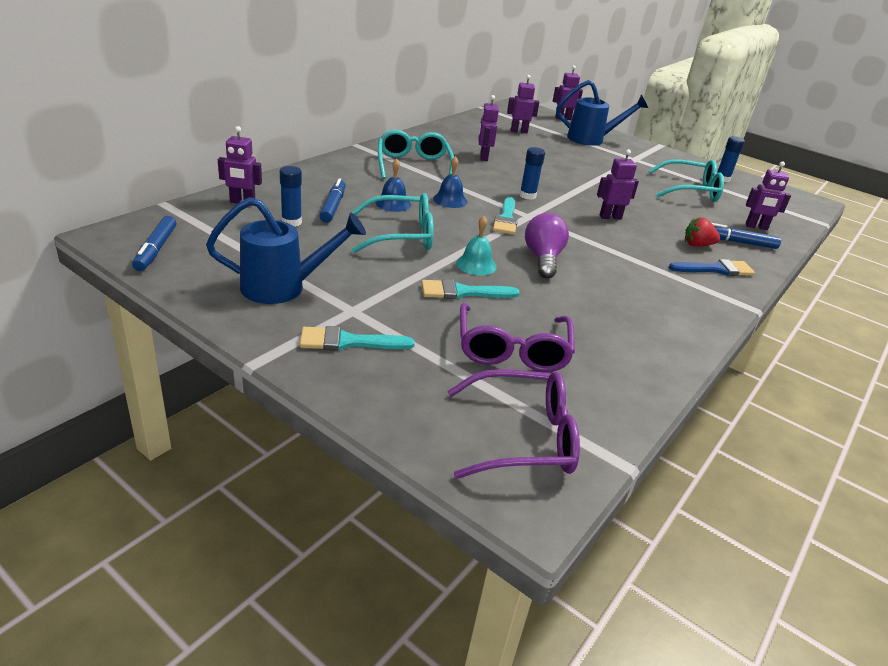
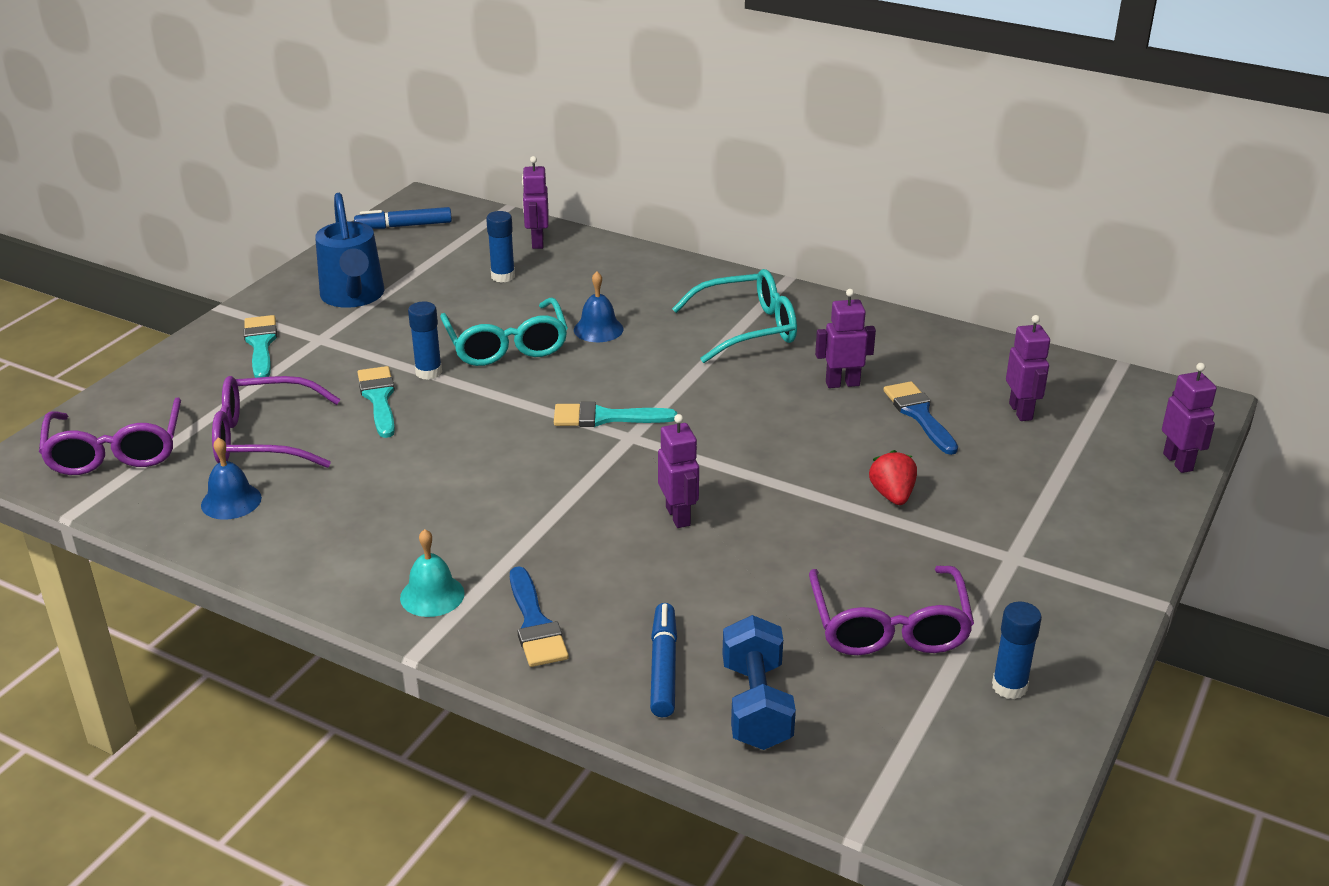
camera: 85 degrees right, 0 degrees up
blue marker [319,178,346,223] -> none
blue bell [433,156,467,208] -> blue bell moved to [201,437,262,520]
turquoise bell [456,216,497,275] -> turquoise bell moved to [400,529,464,617]
blue glue stick [519,147,545,200] -> blue glue stick moved to [408,302,442,380]
purple light bulb [525,213,569,279] -> none
blue watering can [556,80,648,146] -> none
turquoise glasses [648,159,724,202] -> purple glasses [809,566,974,655]
red strawberry [685,217,720,247] -> red strawberry moved to [869,450,917,505]
purple robot [746,161,791,230] -> blue dumbbell [722,615,796,750]
none -> blue brush [883,381,958,455]

